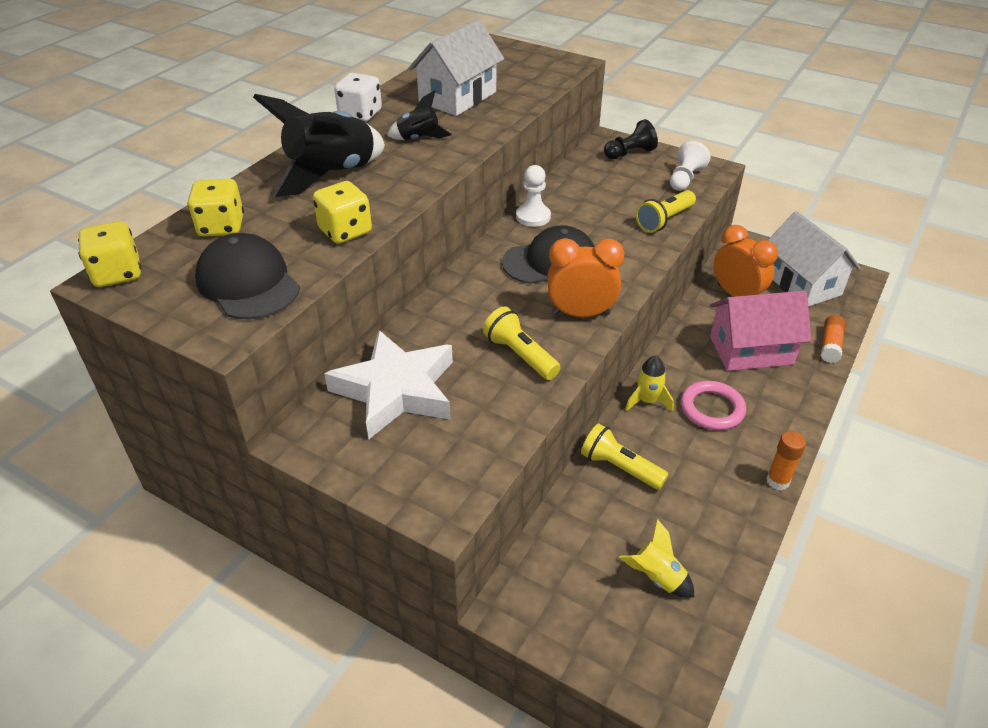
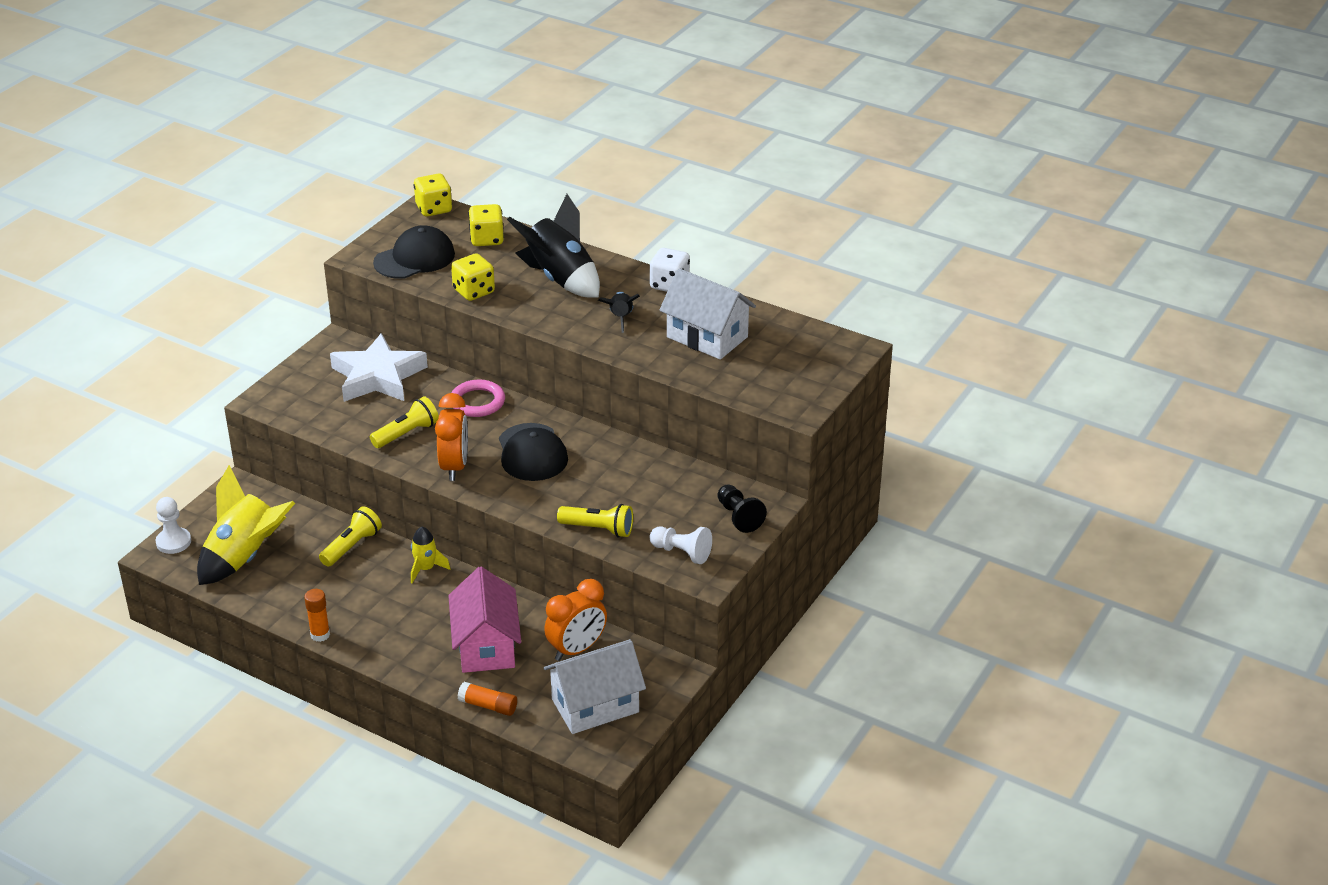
camera: 90 degrees right, 5 degrees down
white pawn [516,165,551,227] -> white pawn moved to [156,497,191,554]
yellow rocket [619,519,695,598] -> yellow rocket [197,465,295,585], size x2.03
yellow flashlight [636,190,696,233] -> yellow flashlight turned 150 degrees clockwise [557,504,633,538]
pink ring [681,381,746,430] -> pink ring moved to [451,380,505,417]

